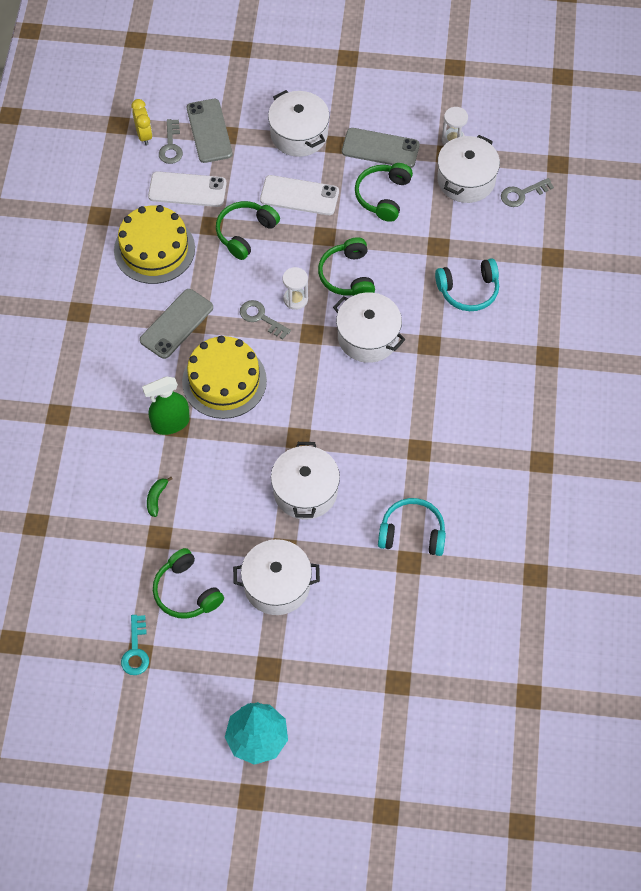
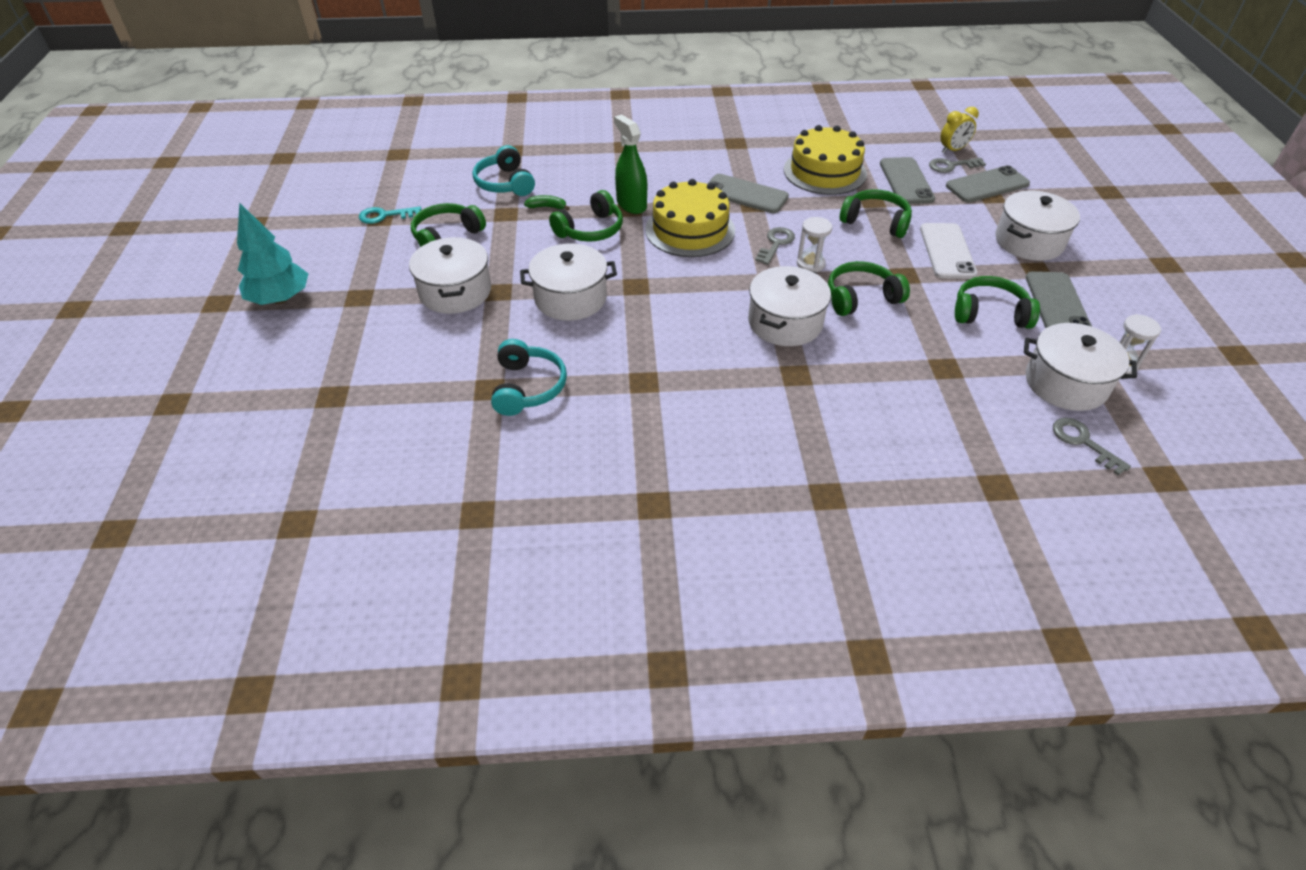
camera: 80 degrees right, 15 degrees down
white phone [148,171,227,207] -> grey phone [880,157,935,204]
turquoise headphones [435,258,499,311] -> turquoise headphones moved to [472,145,535,196]
none -> green headphones [549,190,623,242]

